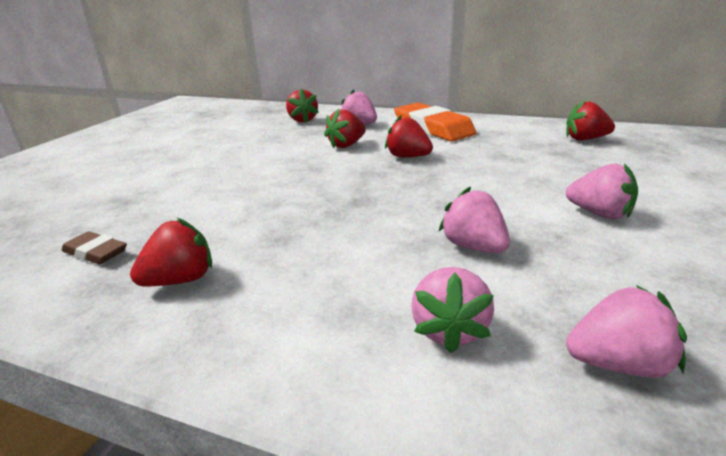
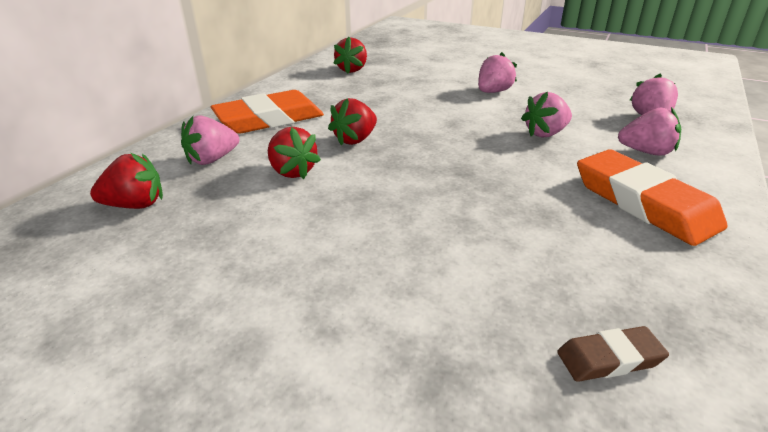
camera: 85 degrees left, 5 degrees up
brown eraser [62,232,127,265] -> brown eraser turned 45 degrees clockwise [557,326,669,382]
red strawberry [130,218,212,286] -> none
none -> orange eraser [577,149,728,246]

